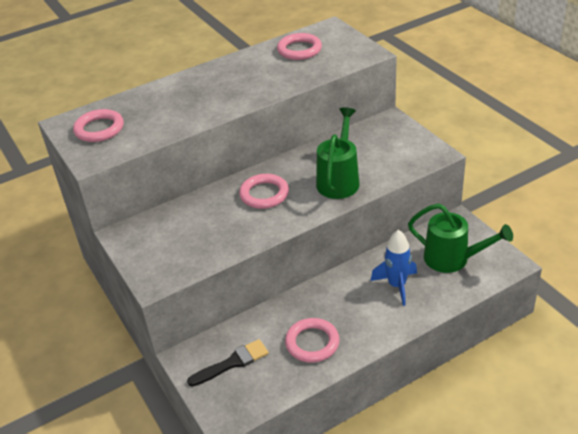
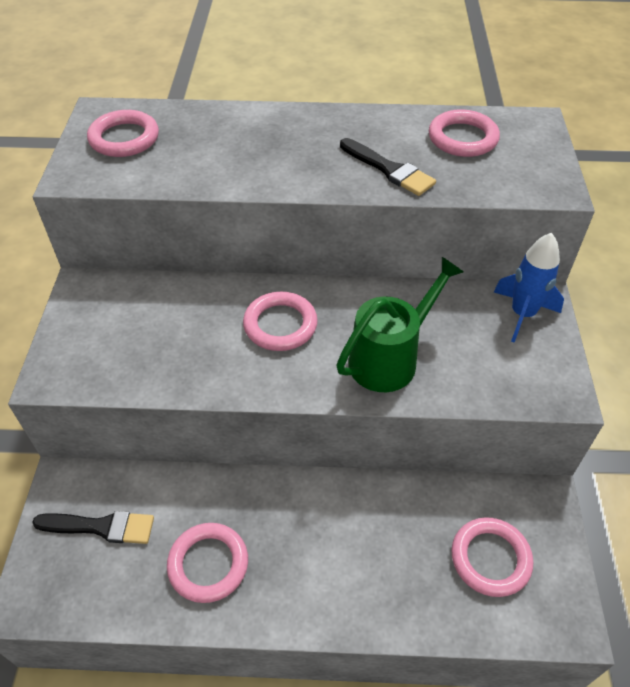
camera: 30 degrees right, 10 degrees up
blue rocket [371,230,417,306] -> blue rocket moved to [494,233,564,343]
green watering can [408,203,513,273] -> pink ring [451,517,533,597]
none -> black brush [340,138,436,196]

